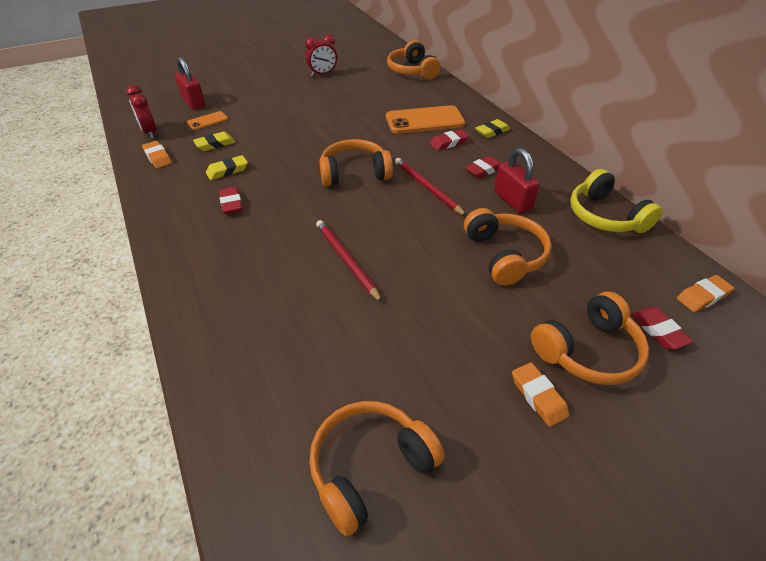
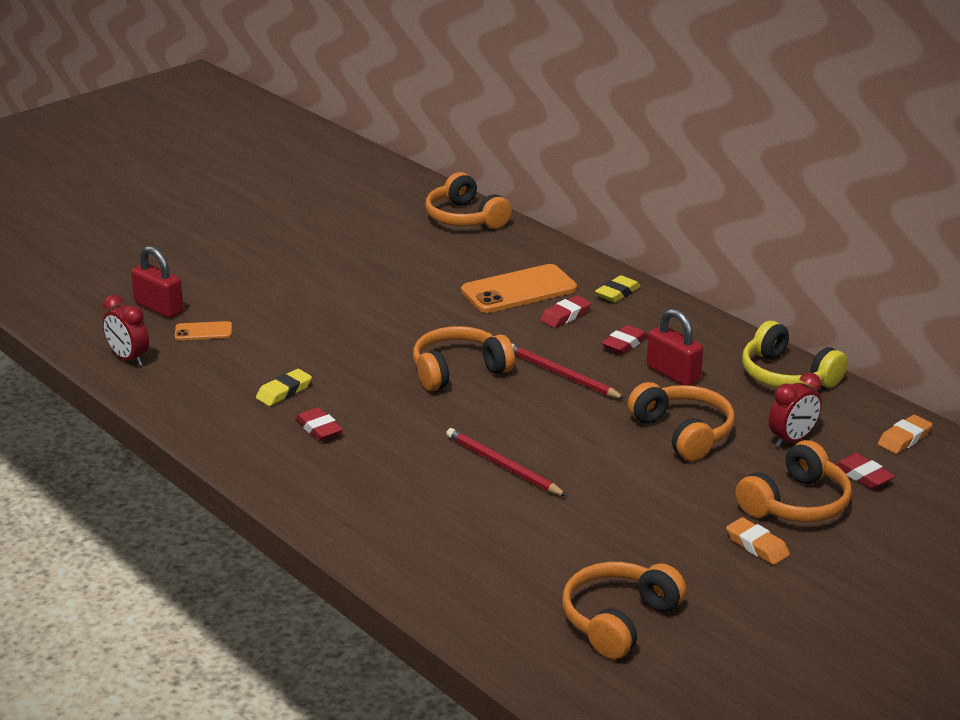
camera: 15 degrees left, 15 degrees down
orange eraser [142,141,172,168] -> none
orange phone [187,111,228,130] -> orange phone turned 45 degrees clockwise [175,321,232,340]
yellow eraser [193,132,235,151] -> none
red clock [305,34,337,76] -> red clock moved to [769,372,822,447]

